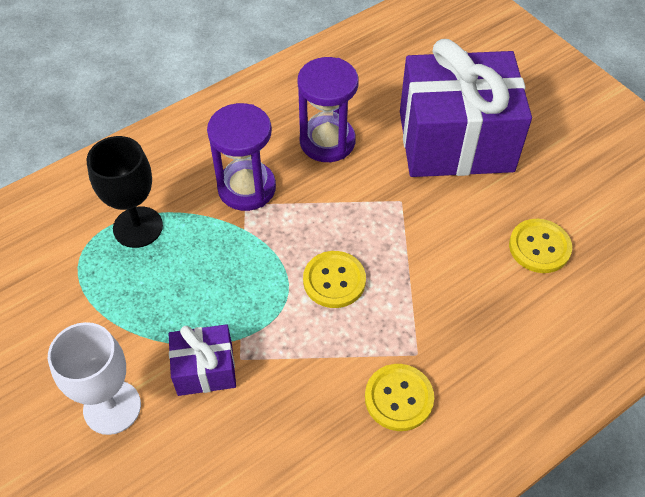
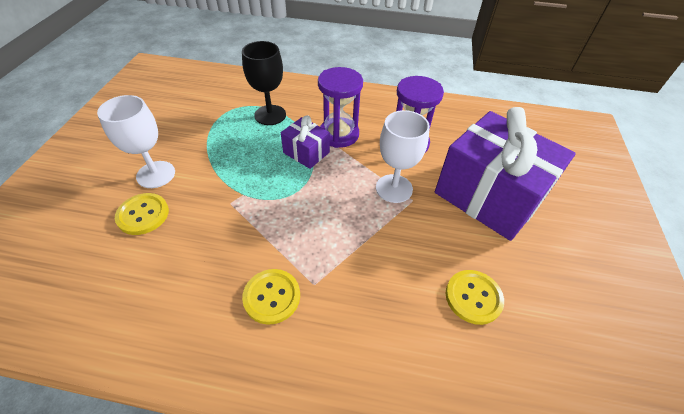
camera: 45 degrees right, 5 degrees down
purple gift [169,324,236,396] -> purple gift moved to [281,116,330,169]
yellow button [303,251,366,308] -> yellow button moved to [115,193,169,235]
none -> white goblet [376,110,430,203]

